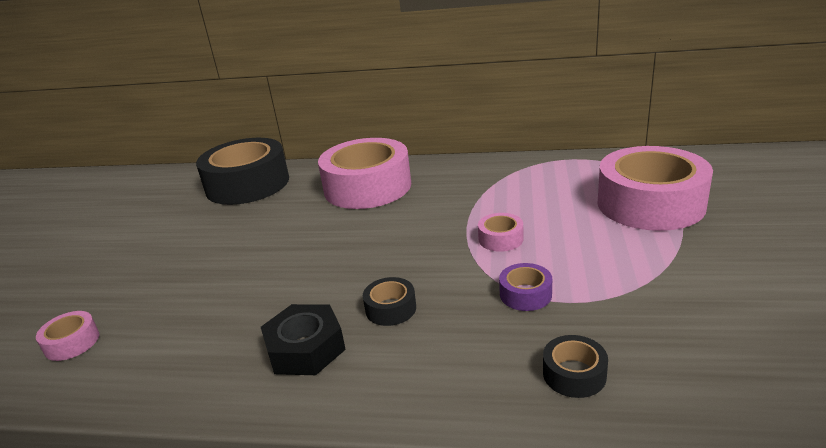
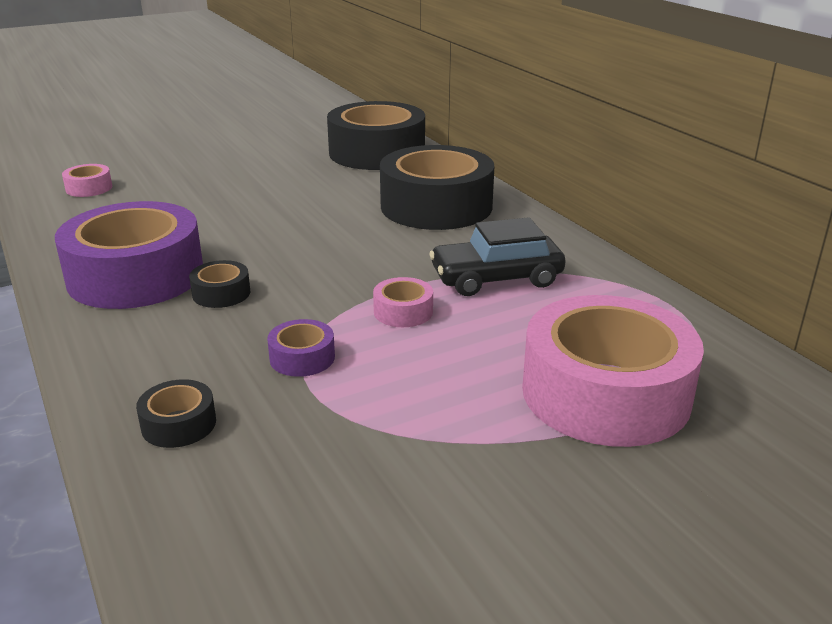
camera: 50 degrees right, 0 degrees up
black nut [261,304,346,375] -> purple tape [55,201,203,309]
pink tape [318,138,411,209] -> black tape [380,145,494,230]
none -> black car [429,217,566,296]

